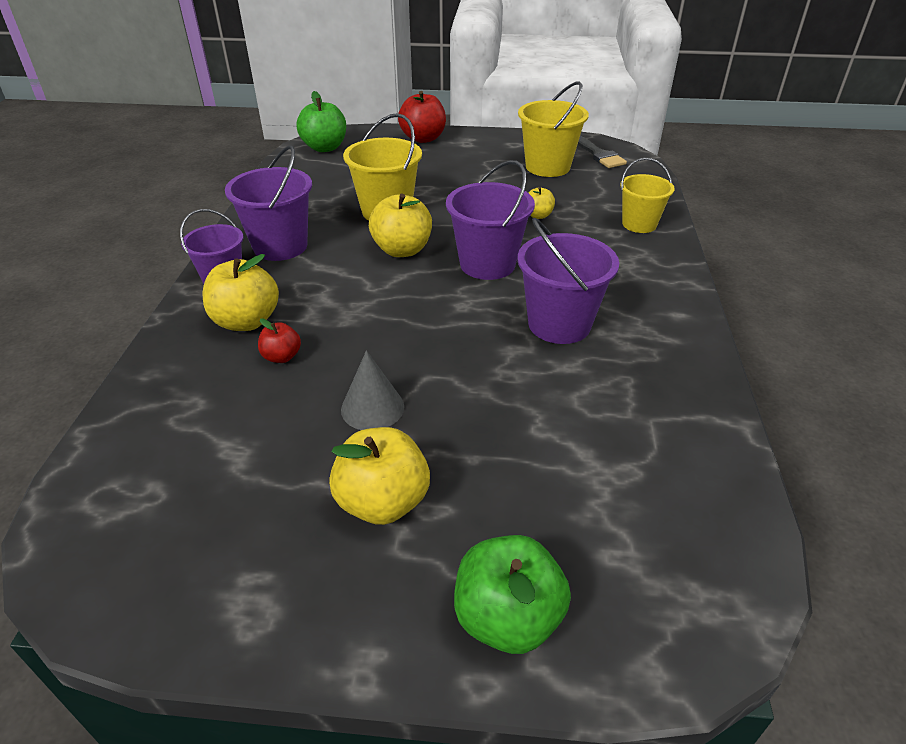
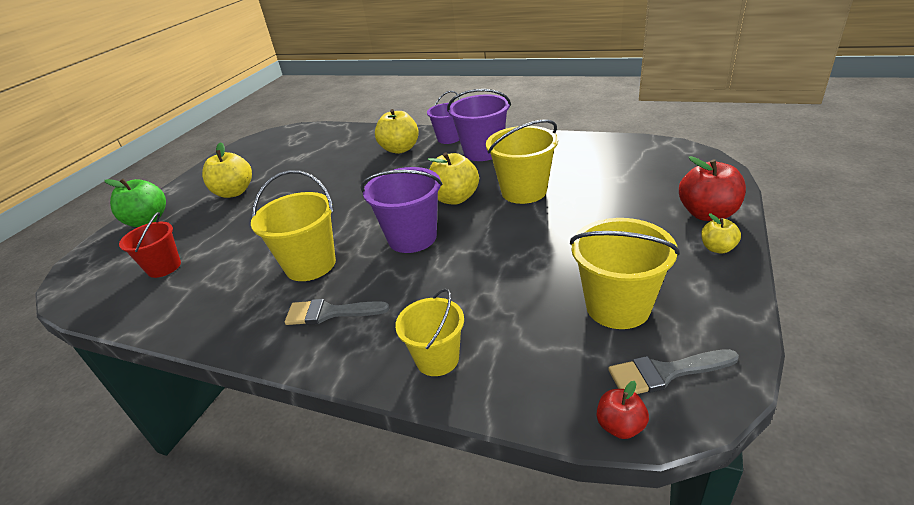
camera: 110 degrees right, 5 degrees down
red apple [258,318,301,363] -> red apple moved to [597,381,649,439]
green apple [296,91,346,152] -> none
grey cone [341,350,404,430] -> none
purple bucket [518,218,619,344] -> yellow bucket [251,170,336,281]
yellow apple [528,187,555,219] -> yellow apple moved to [701,214,741,254]
none -> red bucket [119,212,181,278]
none -> grey brush [285,299,390,325]

